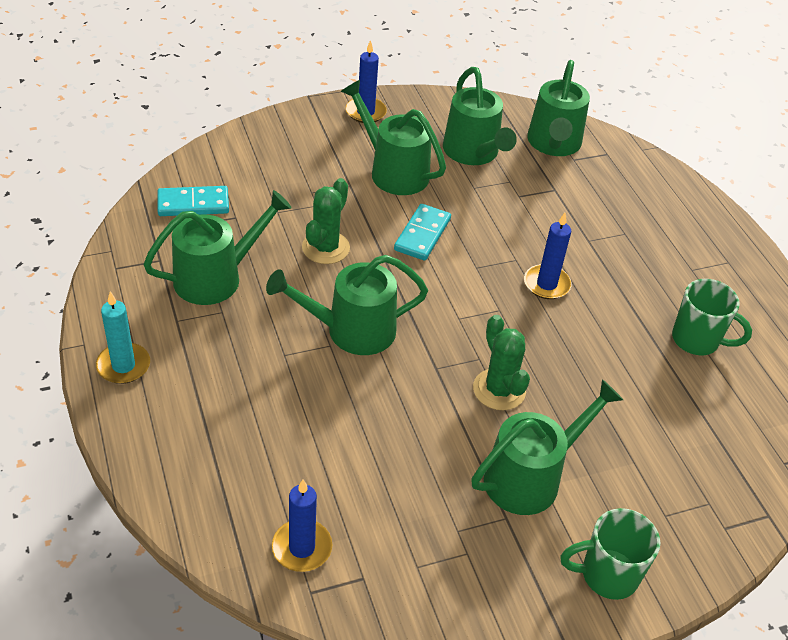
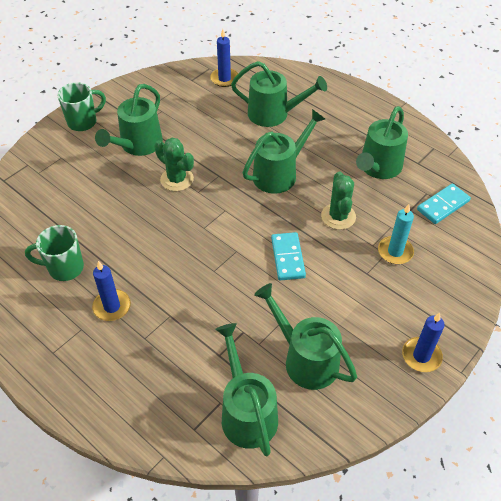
camera: 155 degrees right, 5 degrees up
turquoise candle [96,291,150,384] -> turquoise candle moved to [378,204,414,264]
green watering can [341,80,446,195] -> green watering can moved to [231,61,327,127]
blue candle [524,213,572,299] -> blue candle moved to [92,261,131,321]

